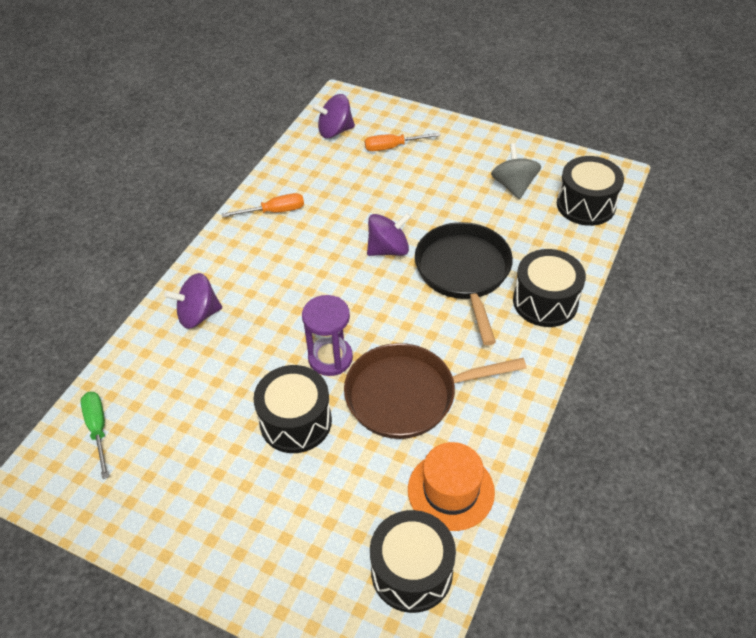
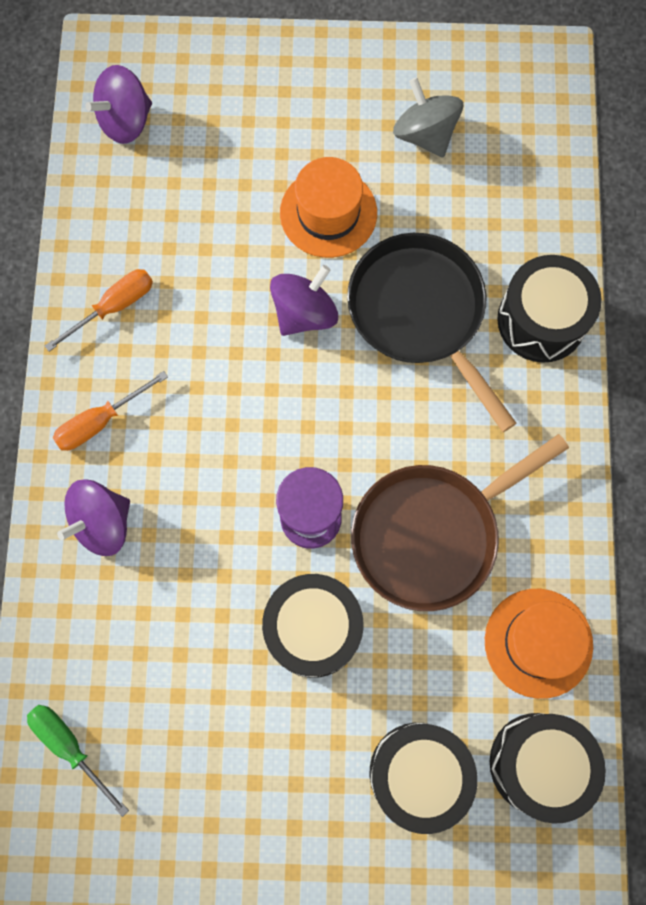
camera: 25 degrees left, 25 degrees up
orange screwdriver [365,133,440,151] -> orange screwdriver moved to [53,371,168,451]
black drum [557,156,624,226] -> black drum moved to [370,723,478,834]
none -> orange hat [280,157,377,258]

